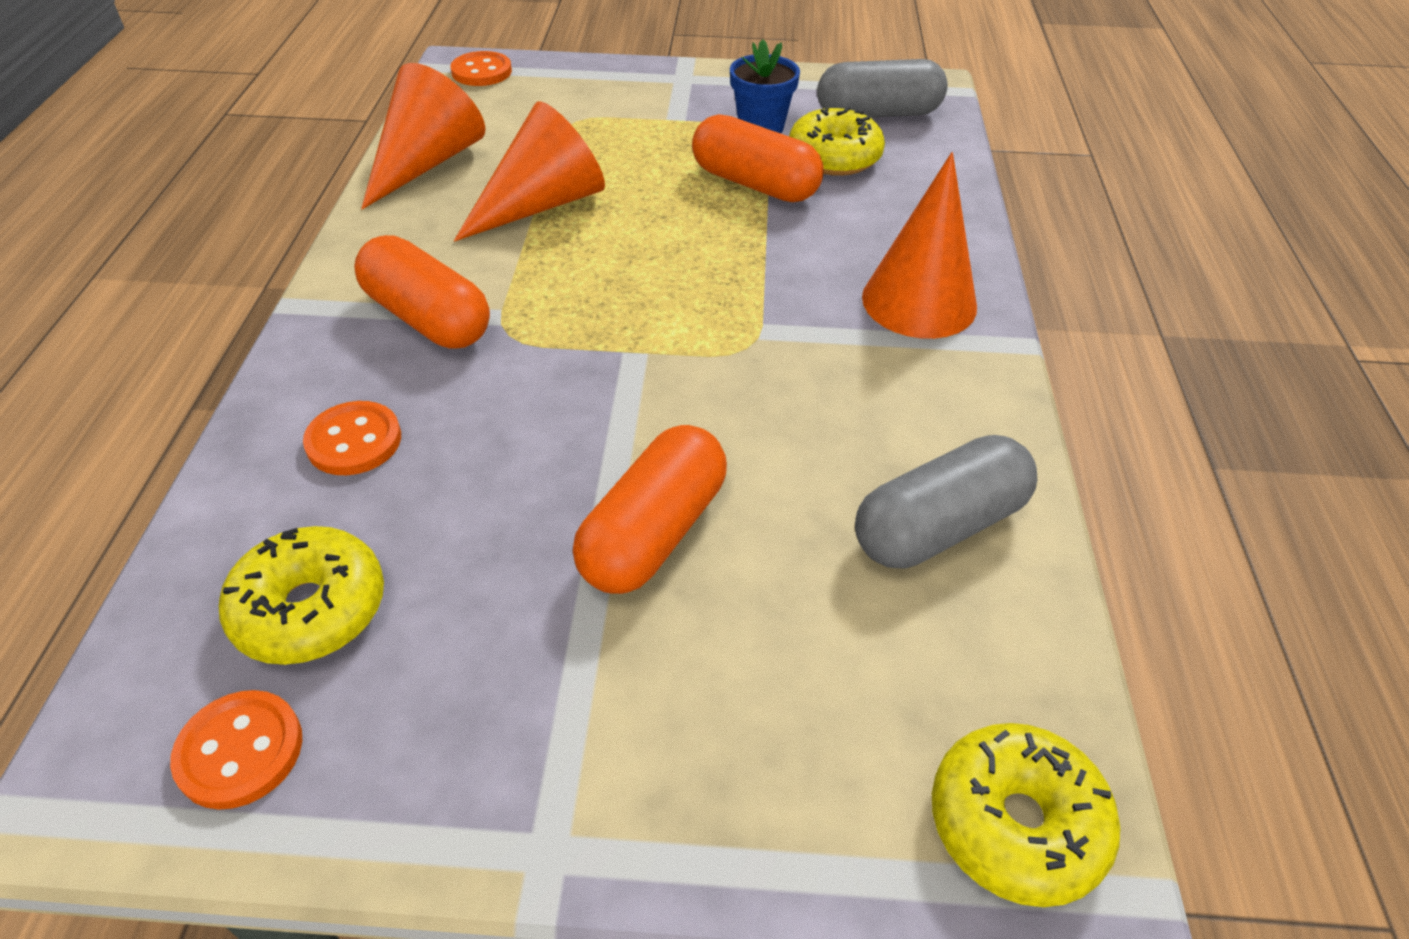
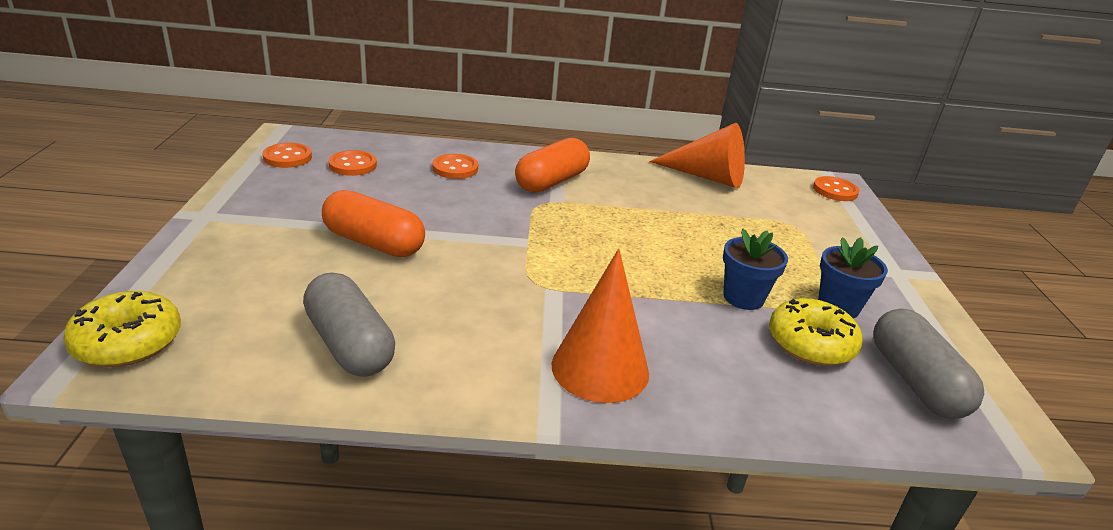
camera: 85 degrees right, 15 degrees down
yellow donut [219,526,384,665] -> orange button [328,150,377,176]
orange cone [454,101,605,242] -> none
orange capsule [692,114,824,202] -> blue flower pot [723,229,788,310]

